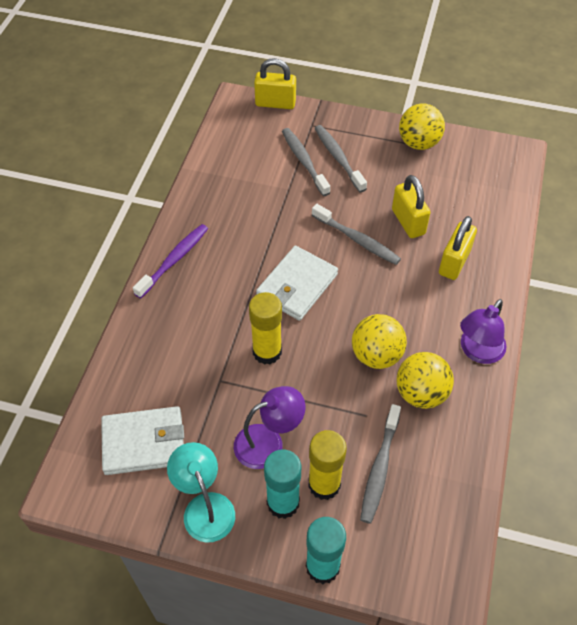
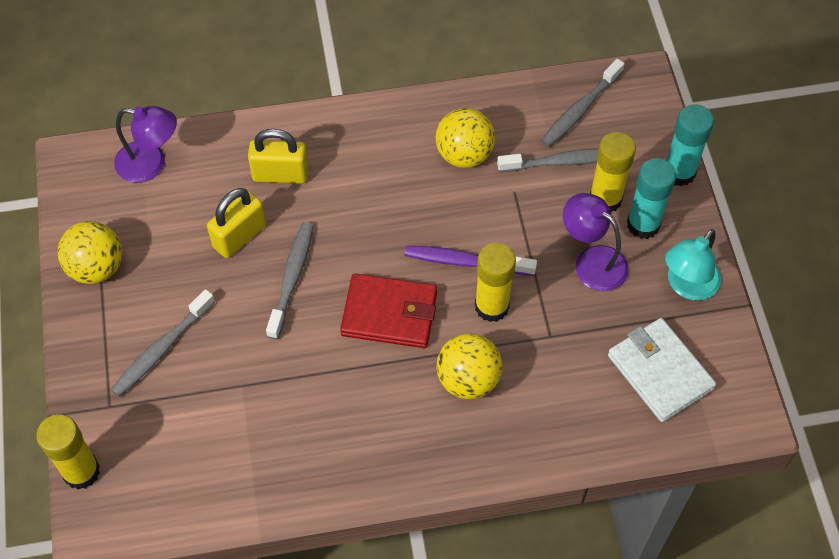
camera: 115 degrees left, 5 degrees up
purple toothbrush [133,224,208,299] -> purple toothbrush moved to [404,246,537,276]
yellow padlock [254,58,296,109] -> yellow glue stick [36,414,100,490]
white wallet [256,246,338,321] -> red wallet [340,273,437,348]
grey toothbrush [282,128,330,196] -> grey toothbrush moved to [541,59,625,147]
yellow ball [352,314,407,369] -> yellow ball moved to [436,333,502,399]
purple lamp [460,299,507,364] -> purple lamp moved to [114,106,177,183]

